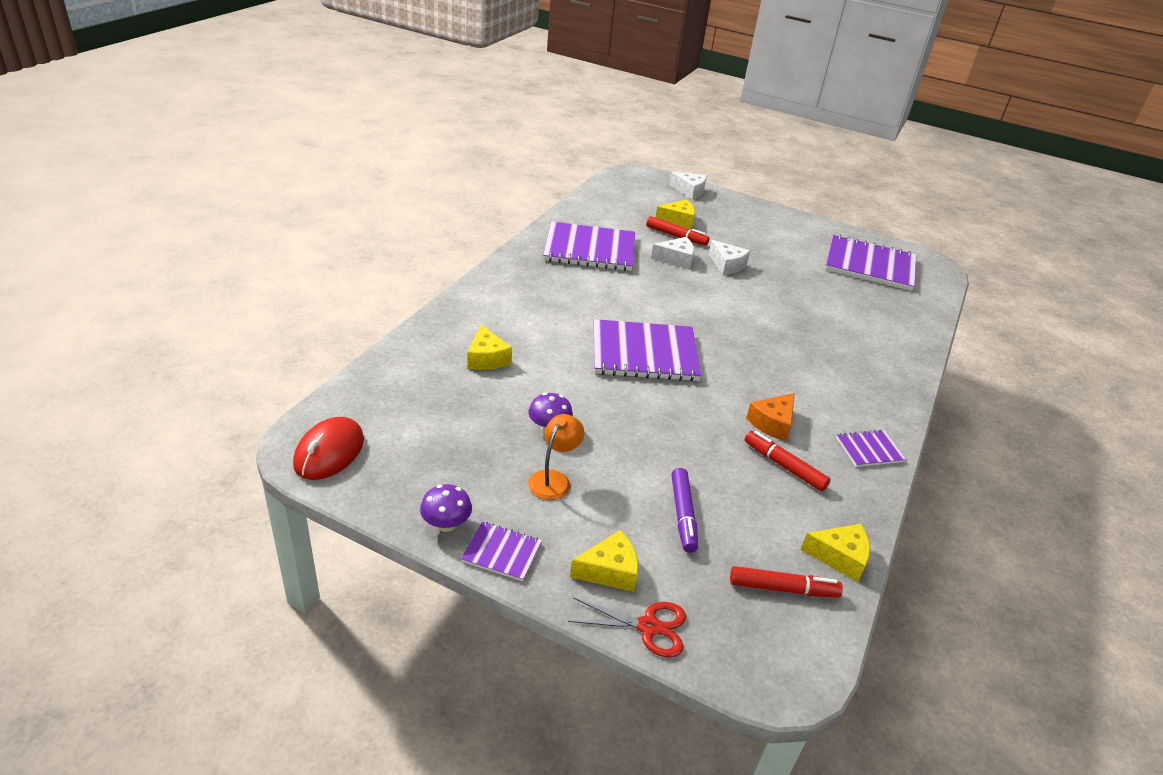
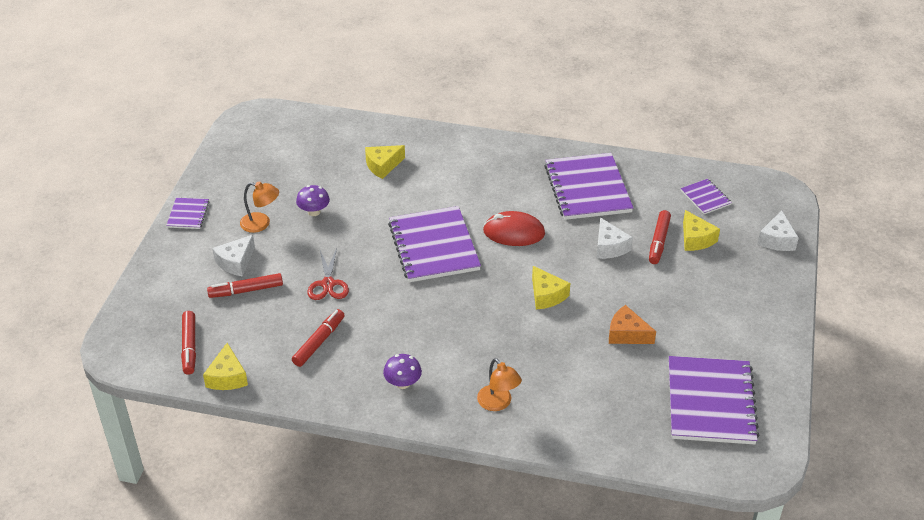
camera: 80 degrees right, 5 degrees up
red mouse [293,417,364,480] -> red mouse moved to [483,211,545,246]
purple mushroom [420,484,472,532] -> purple mushroom moved to [383,354,422,389]
red scissors [568,597,686,658] -> red scissors moved to [308,248,349,300]
yellow cheese [570,530,638,592] -> yellow cheese moved to [532,266,570,309]
purple marker [671,468,698,553] -> red marker [207,273,283,298]
white cheese [709,240,750,275] -> white cheese moved to [212,235,255,276]
orange cheese [746,393,795,441] -> orange cheese moved to [609,305,656,344]
purple notebook [836,430,906,467] -> purple notebook moved to [680,179,732,214]
none -> orange lamp [477,358,522,411]

